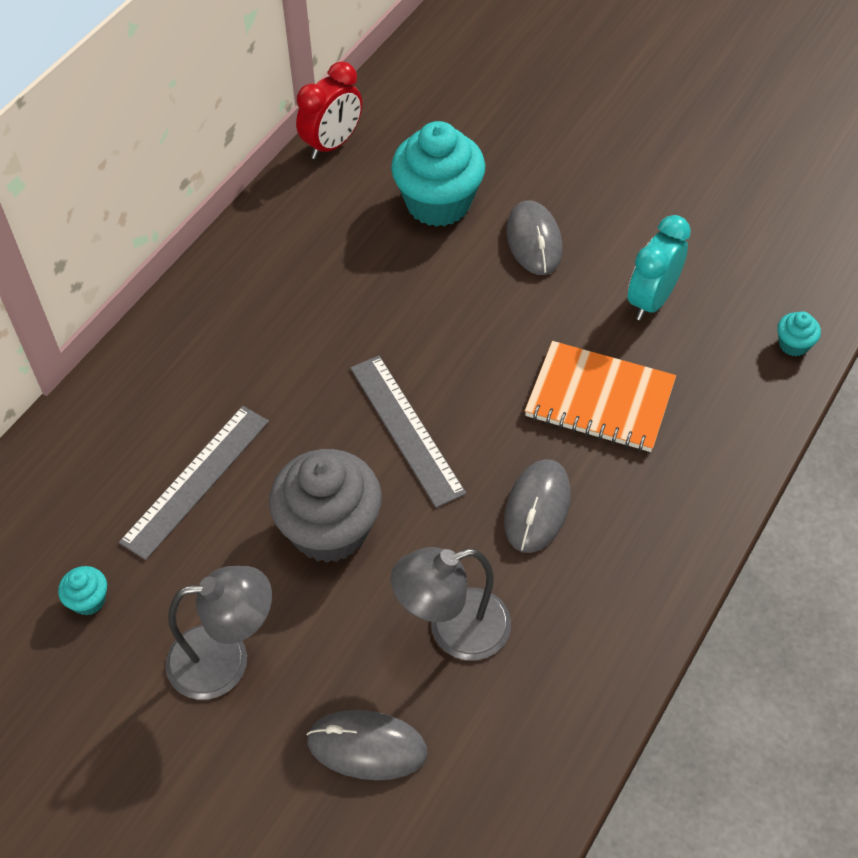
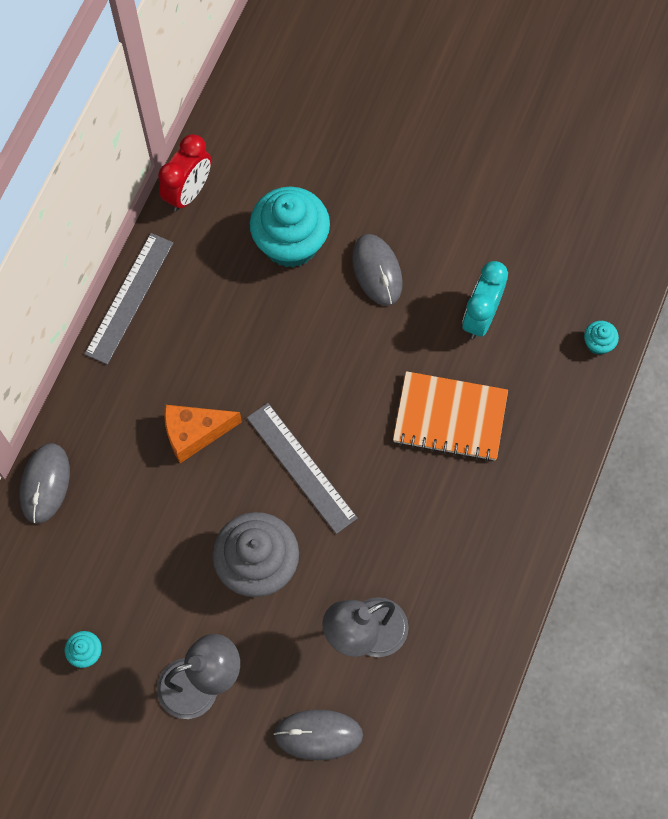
camera: 10 degrees left, 15 degrees up
grey ruler [119,406,269,560] -> grey ruler moved to [84,233,173,365]
grey mouse [504,459,571,553] -> grey mouse moved to [19,443,70,524]
none -> orange cheese [164,405,242,463]

